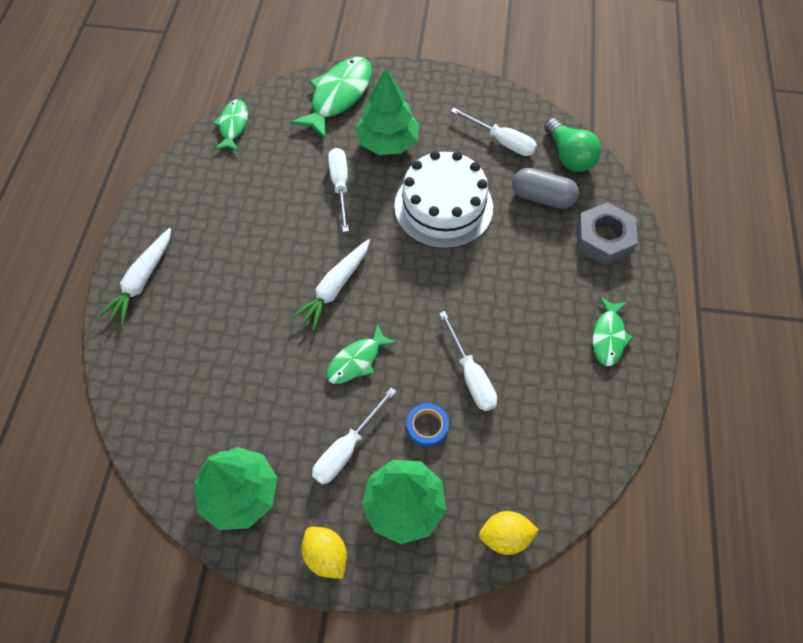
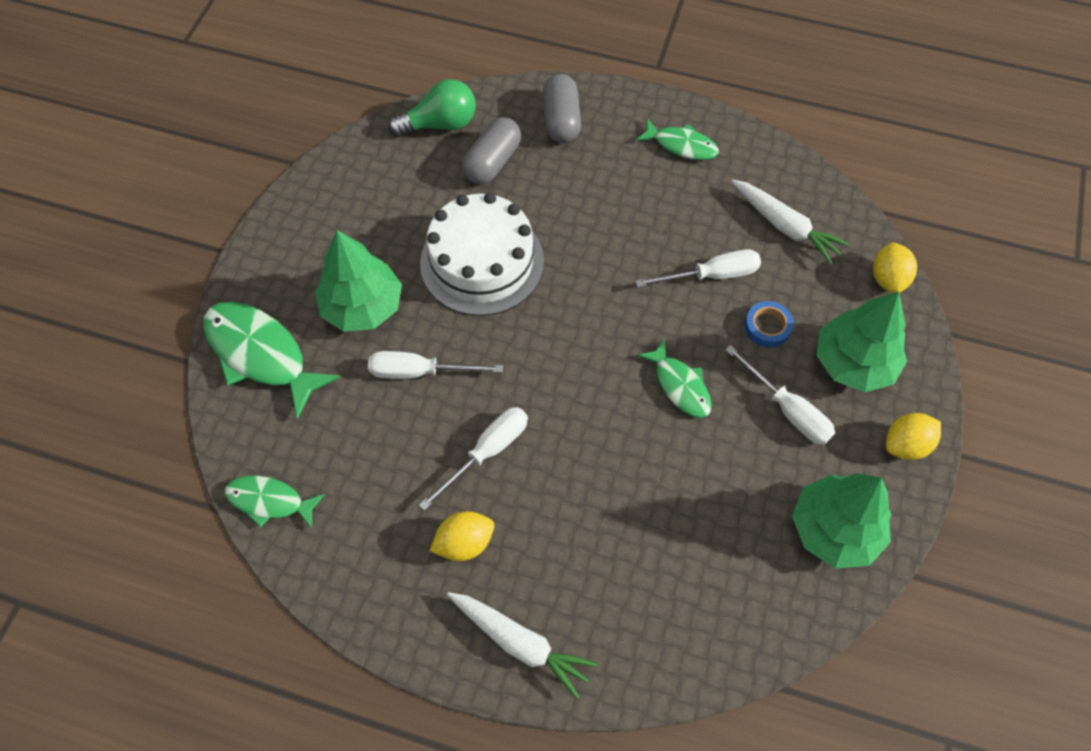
camera: 80 degrees left, 0 degrees up
white carrot [291,239,370,331] -> white carrot moved to [731,180,849,264]
white screwdriver [451,108,537,156] -> white screwdriver moved to [419,407,528,511]
grey nut [576,202,638,265] -> grey capsule [543,74,581,143]
none -> yellow lemon [430,511,494,561]

